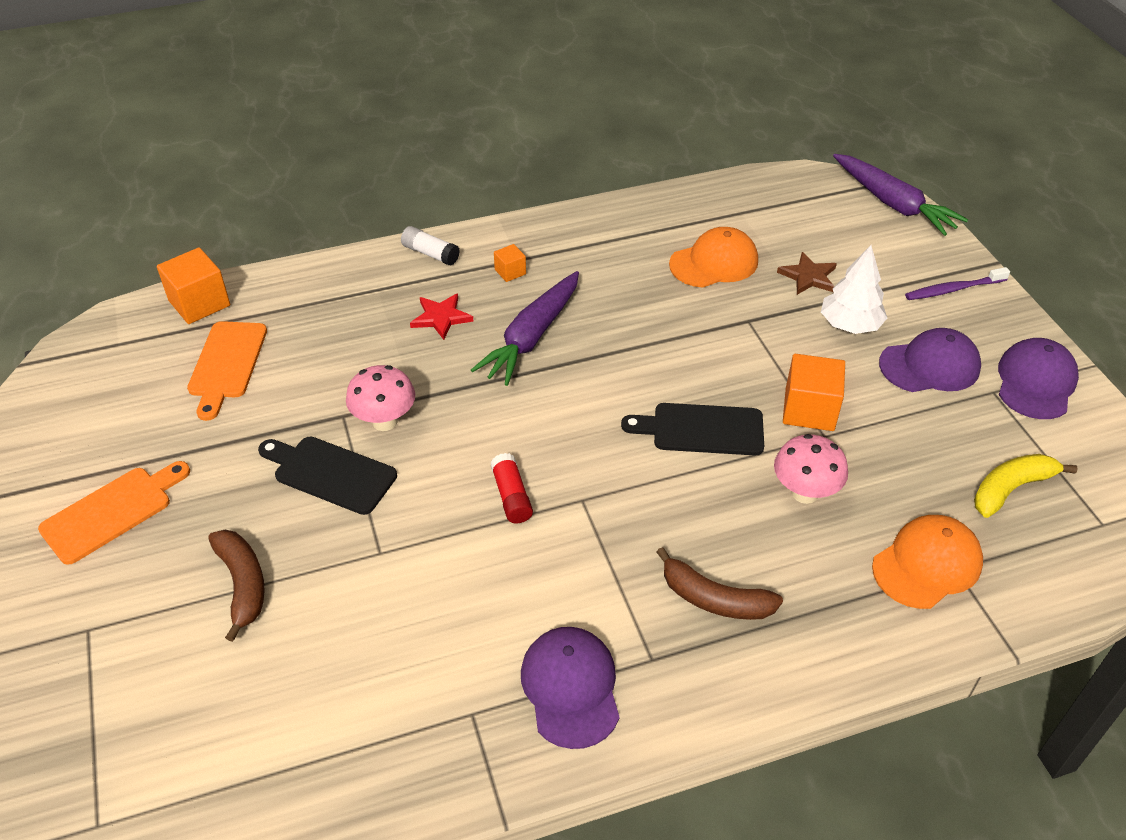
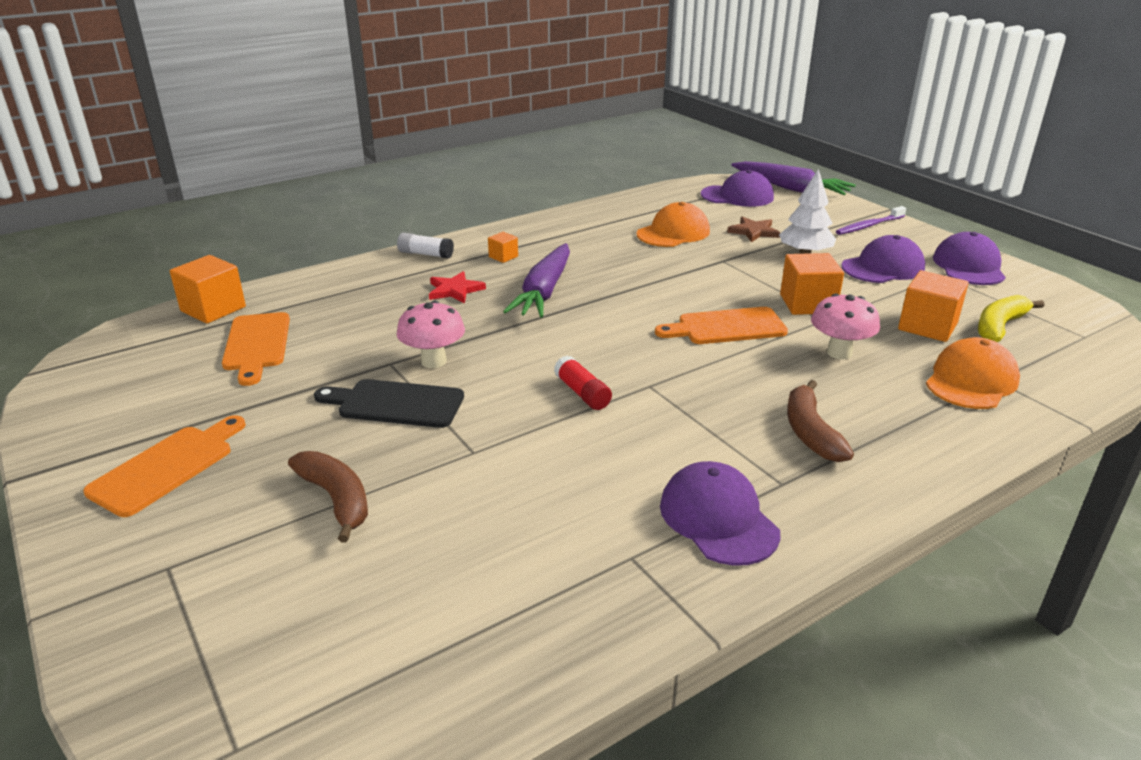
camera: 15 degrees left, 15 degrees down
black cutting board [621,403,764,455] -> orange cutting board [655,307,788,344]
brown banana [657,547,783,620] -> brown banana turned 75 degrees clockwise [787,380,854,462]
none -> purple cap [701,170,774,207]
none -> orange cube [898,270,969,342]

